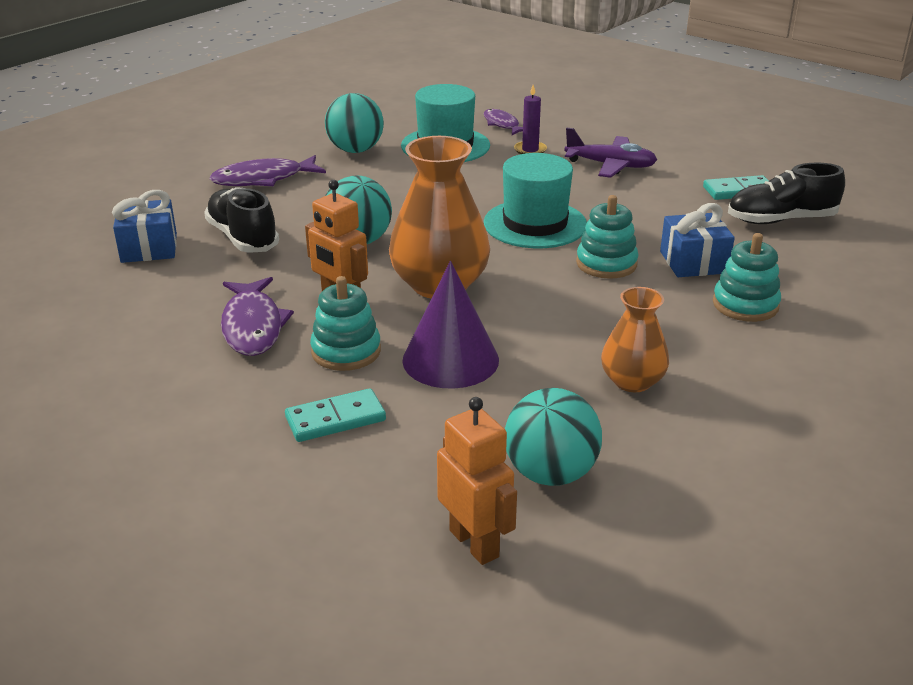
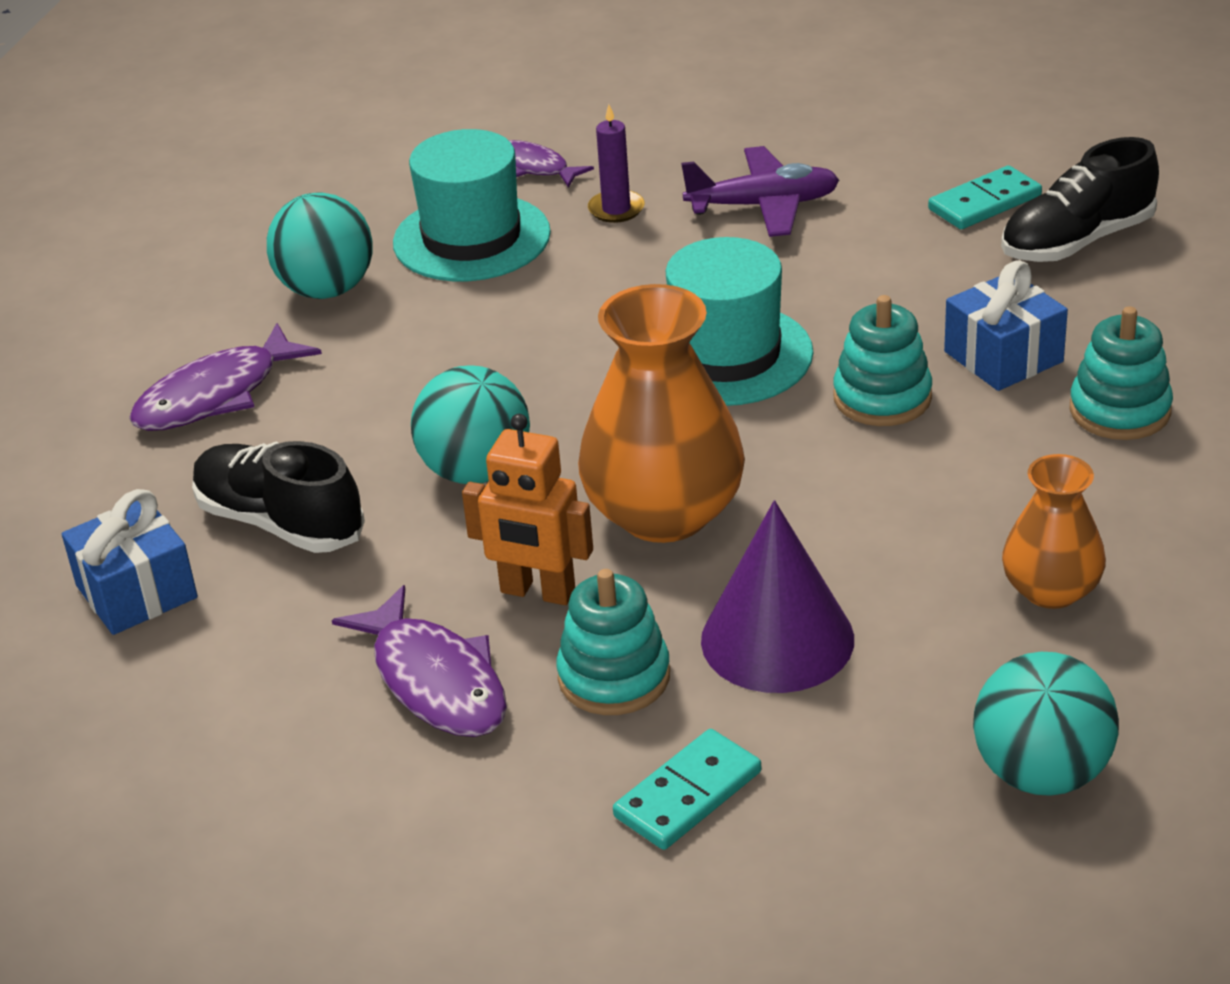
camera: 20 degrees left, 5 degrees up
orange robot [437,397,517,565] -> none

